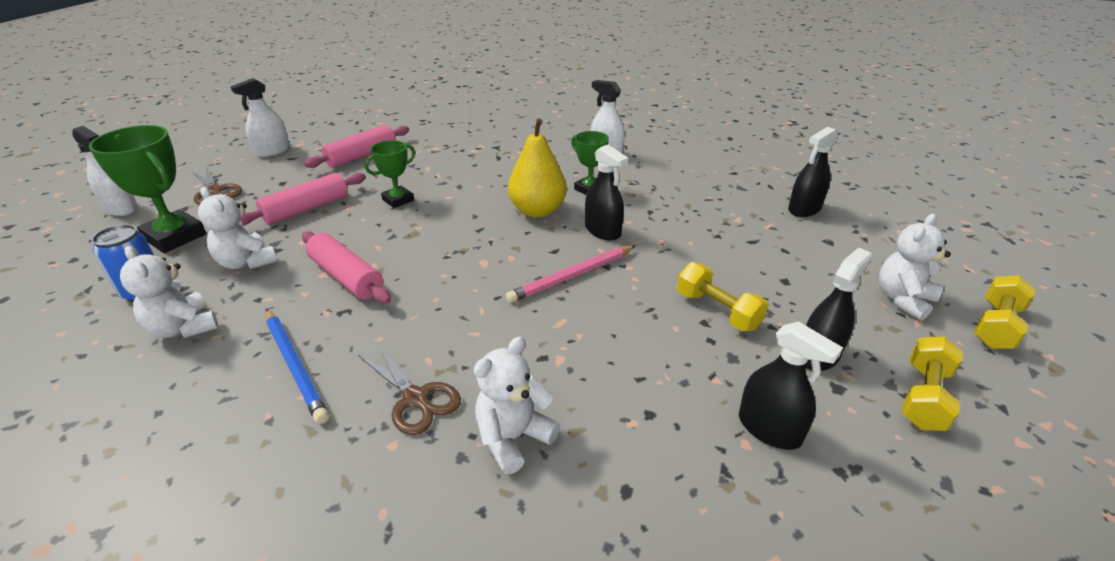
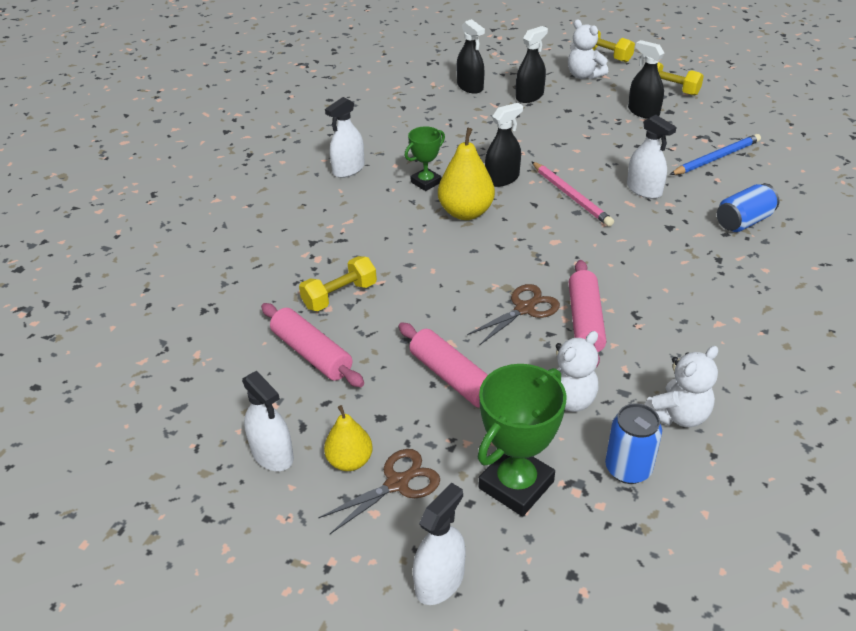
camera: 85 degrees left, 5 degrees up
blue pencil [266,309,329,424] -> blue pencil moved to [670,134,761,175]
pink rolling pin [302,231,391,303] -> pink rolling pin turned 45 degrees counterclockwise [568,260,606,368]
brown scissors [358,344,461,435] -> brown scissors moved to [467,284,560,345]
green trophy [365,140,415,208] -> none
white teddy bear [474,337,560,474] -> blue can [717,184,780,232]
yellow dumbbell [677,262,769,331] -> yellow dumbbell moved to [299,256,377,311]
black spray bottle [739,321,843,450] -> black spray bottle moved to [516,26,548,103]
none -> yellow pear [324,405,373,471]
none -> white spray bottle [627,115,677,199]

